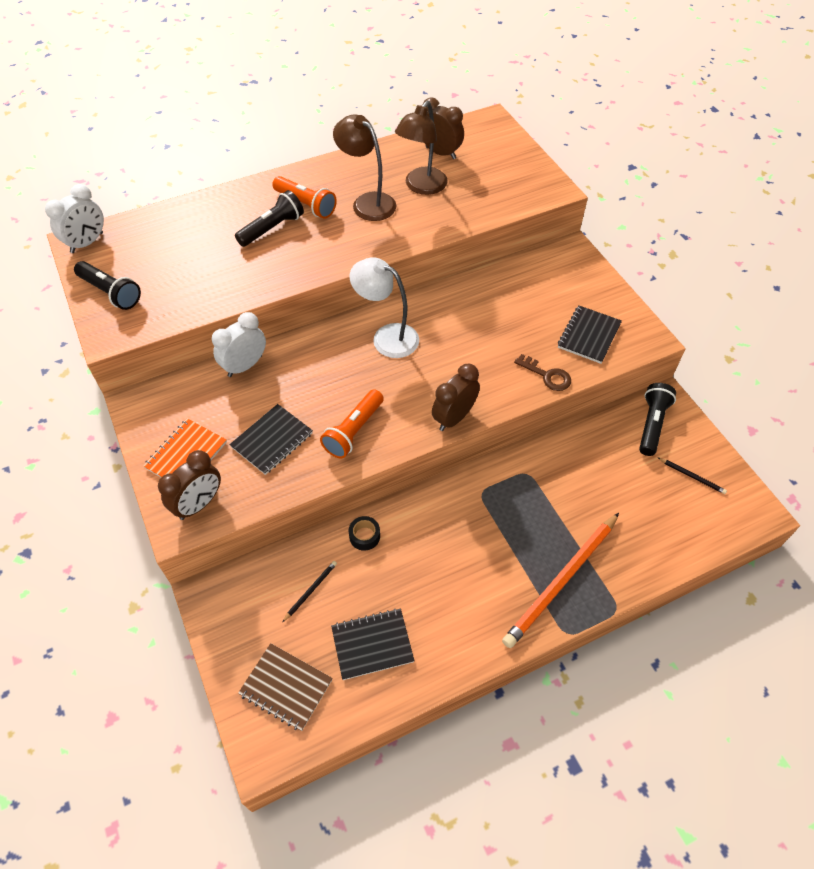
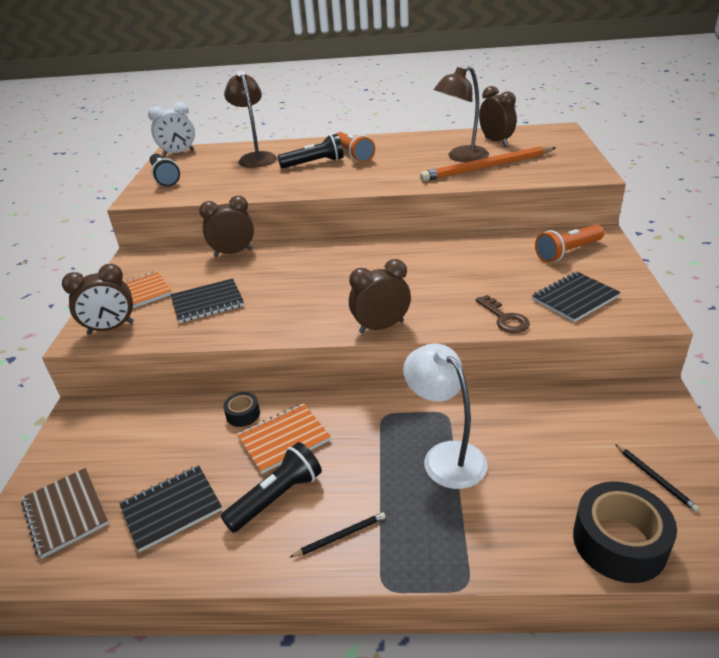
camera: 30 degrees right, 20 degrees down
white clock [212,312,266,377] -> brown clock [199,196,254,257]
black pencil [282,561,337,622] -> black pencil moved to [289,512,386,558]
orange flashlight [320,389,384,458] -> orange flashlight moved to [535,224,604,263]
black notebook [331,608,414,680] -> black notebook turned 45 degrees counterclockwise [119,465,222,552]
brown lamp [333,114,396,221] -> brown lamp moved to [224,71,277,168]
white lamp [350,257,419,358] -> white lamp moved to [403,343,488,489]
orange pencil [502,513,619,648] -> orange pencil moved to [420,146,556,181]
black flashlight [639,383,676,456] -> black flashlight moved to [221,442,322,533]
none -> orange notebook [237,403,331,474]
none -> black tape [573,482,677,583]

